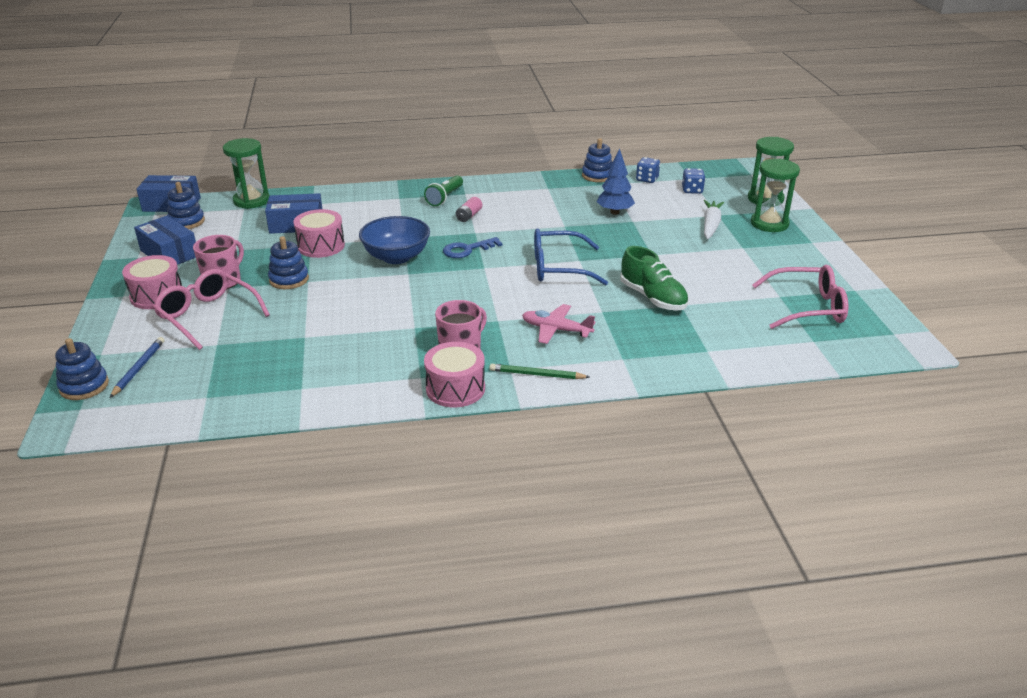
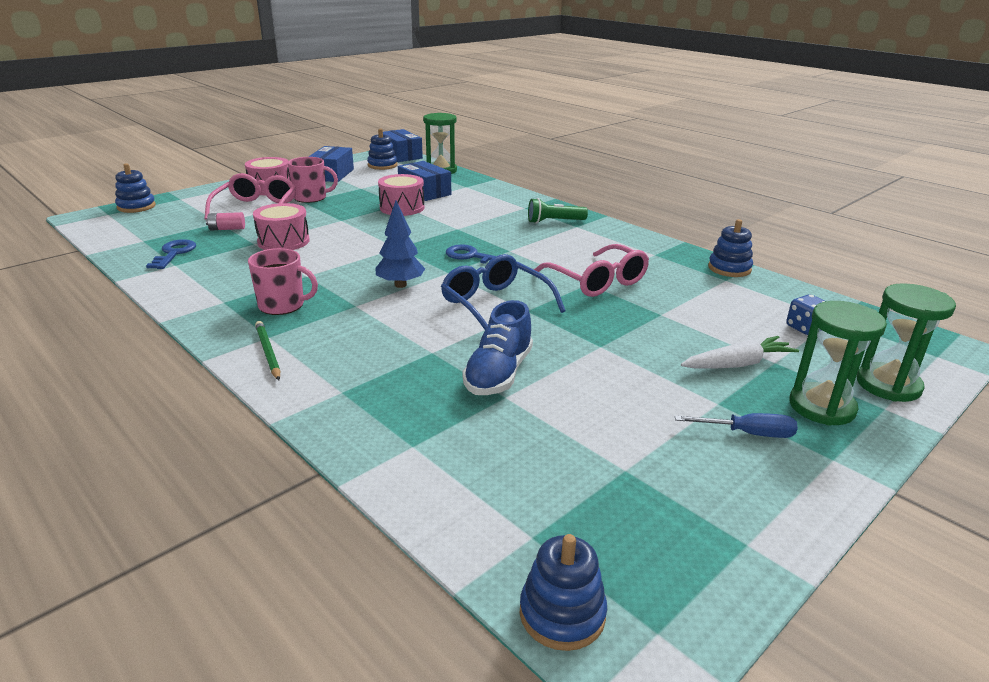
camera: 55 degrees right, 5 degrees down
blue pencil [110,337,164,398] -> none
blue stacking toy [268,236,309,289] -> blue stacking toy moved to [520,534,607,651]
blue bowl [359,216,430,264] -> none
pink drum [424,342,485,407] -> pink drum moved to [253,203,310,250]
pink battery [456,197,482,222] -> pink battery moved to [206,212,245,230]
pink plane [522,304,595,344] -> none
blue tree [597,148,635,215] -> blue tree moved to [375,200,425,288]
green shoe [620,246,689,311] -> blue shoe [463,300,533,395]
blue dice [636,157,660,183] -> none
pink glasses [752,265,848,329] -> pink glasses moved to [534,244,649,297]
none -> blue key [146,239,196,269]
none -> blue screwdriver [675,413,798,438]

